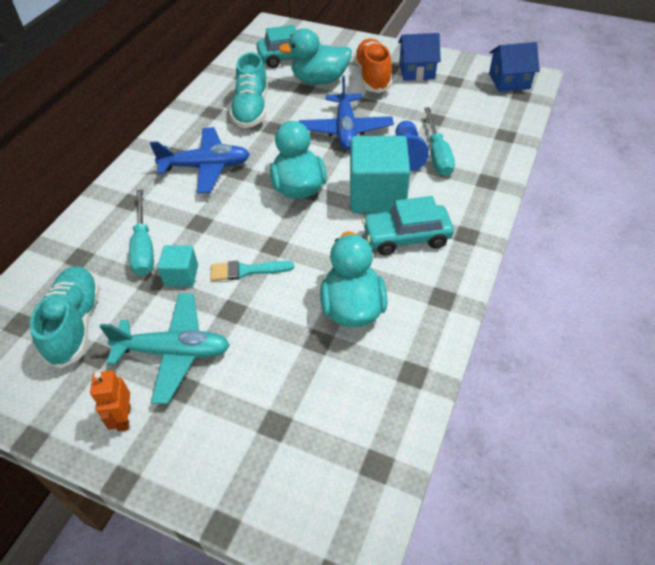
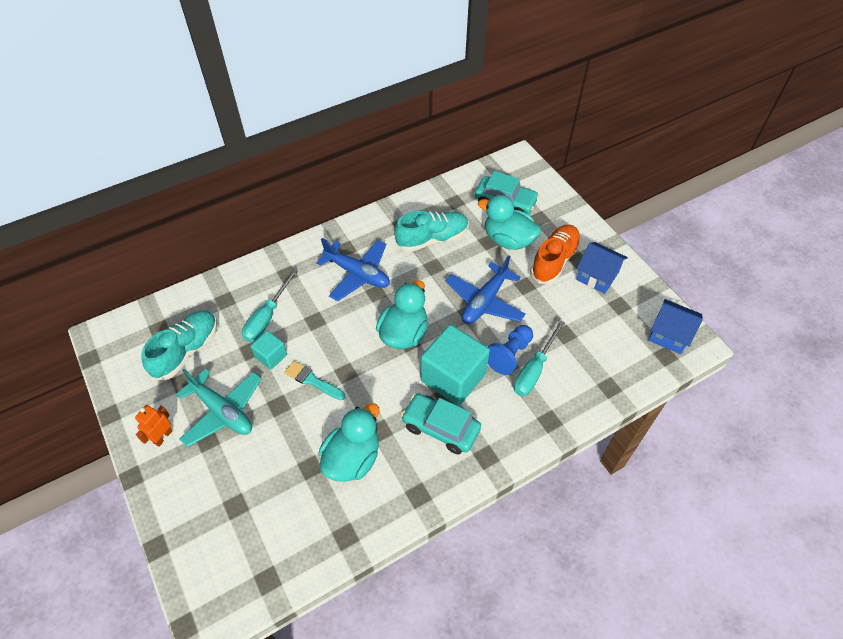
camera: 35 degrees right, 5 degrees up
turquoise shoe [230,52,268,128] -> turquoise shoe turned 150 degrees counterclockwise [394,211,469,252]

